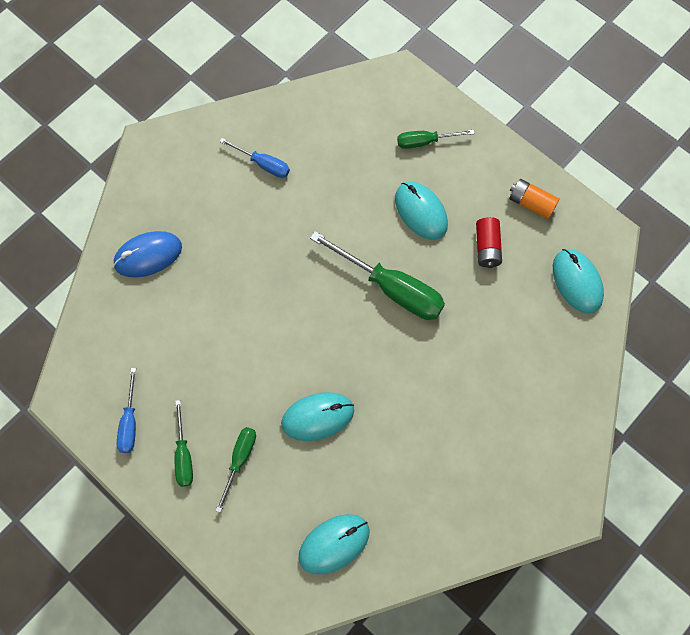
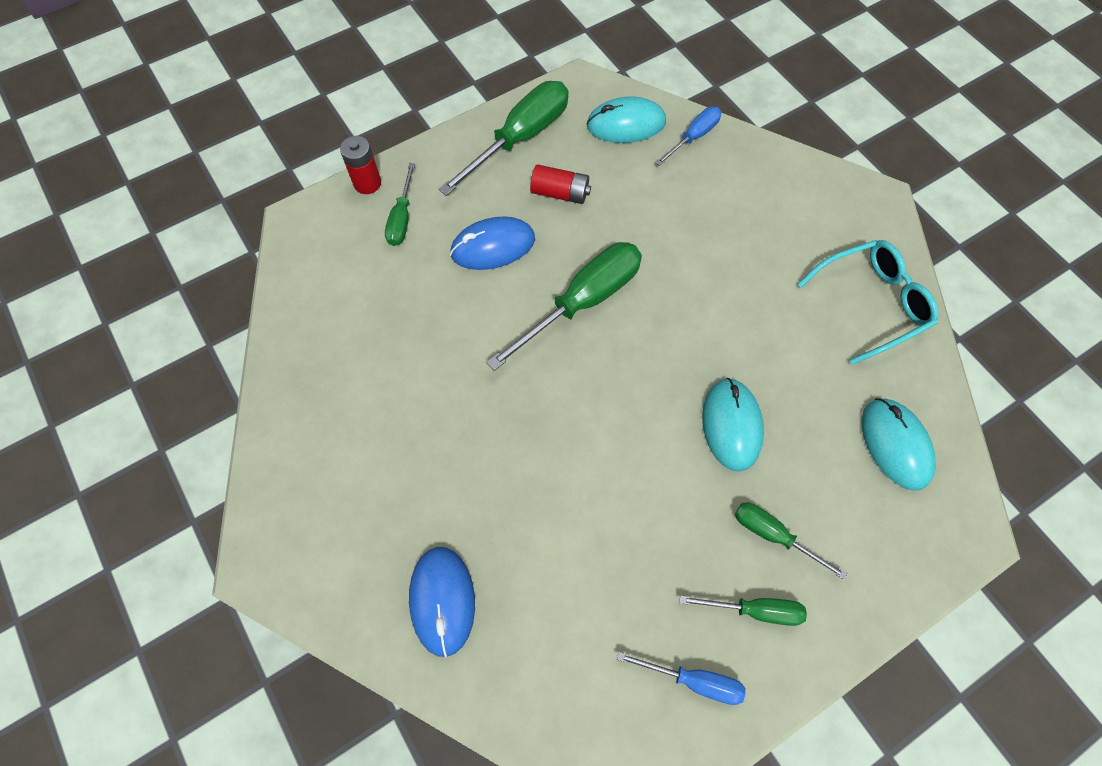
camera: 75 degrees left, 5 degrees down
blue screwdriver [219,138,290,178] -> blue screwdriver moved to [655,107,721,166]
turquoise mouse [395,182,448,240] -> blue mouse [450,216,535,270]
orange battery [509,179,560,219] -> green screwdriver [439,81,569,196]
none -> red battery [340,136,381,194]
none -> turquoise glasses [798,240,939,365]

